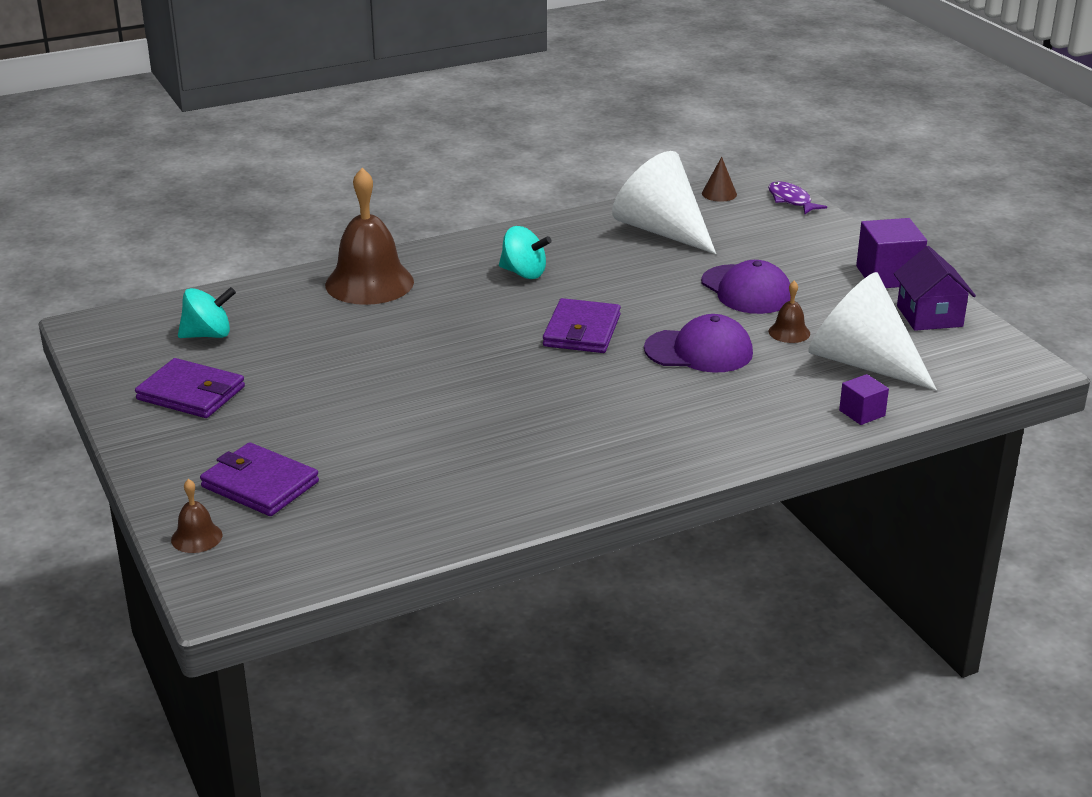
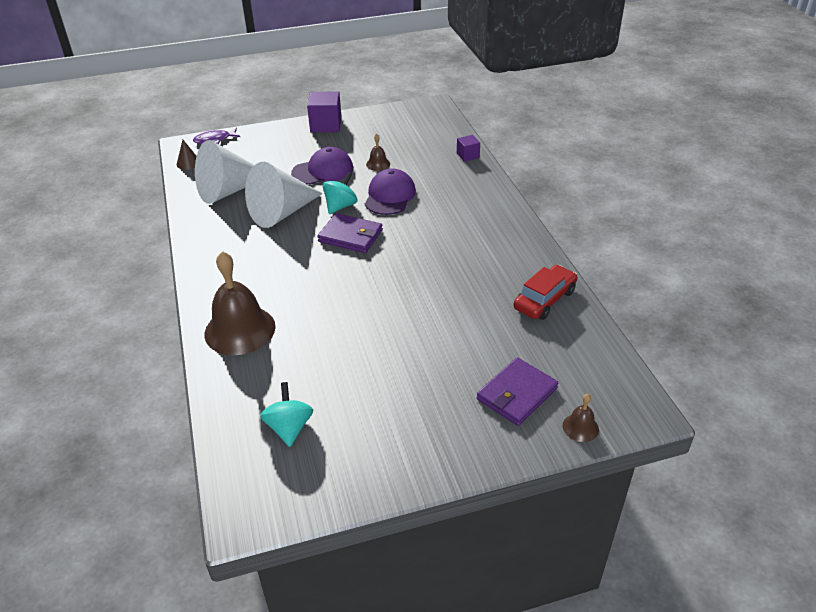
camera: 80 degrees left, 10 degrees up
purple wallet [135,358,245,418] -> none
turquoise spinning top [499,226,552,279] -> turquoise spinning top moved to [323,172,357,214]
white cone [808,272,937,391] -> white cone moved to [245,162,323,228]
purple house [894,246,976,331] -> none
none -> red car [514,265,578,320]

